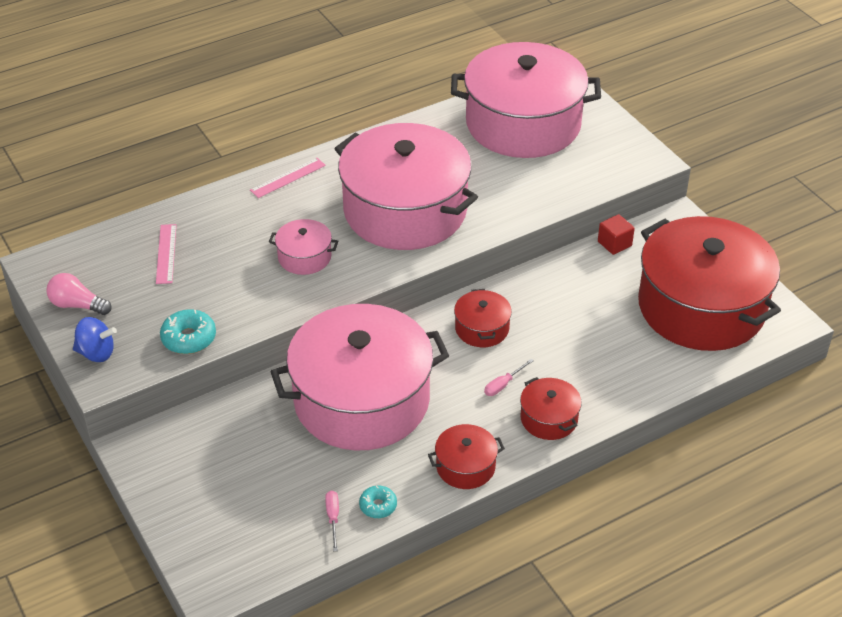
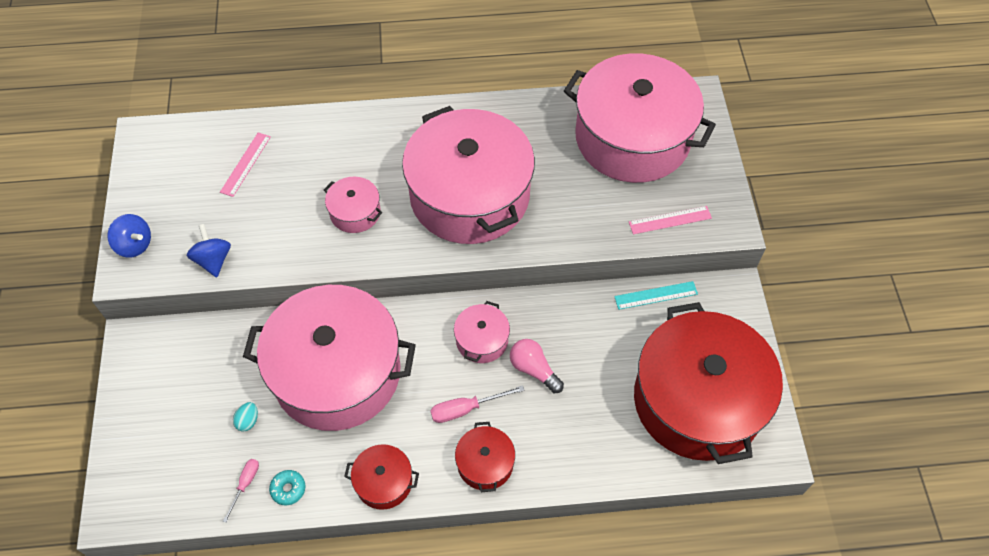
camera: 25 degrees right, 15 degrees up
pink light bulb [46,273,111,315] -> pink light bulb moved to [510,339,564,393]
turquoise donut [160,310,216,354] -> blue spinning top [187,224,231,278]
pink ruler [250,158,326,198] -> pink ruler moved to [629,206,712,234]
red pot [454,289,512,347] -> pink pot [454,301,510,363]
pink screwdriver [484,359,534,396] -> pink screwdriver [430,385,525,423], size x1.51
red cube [598,214,635,255] -> turquoise ruler [614,281,698,310]
none -> turquoise egg [233,402,258,431]

